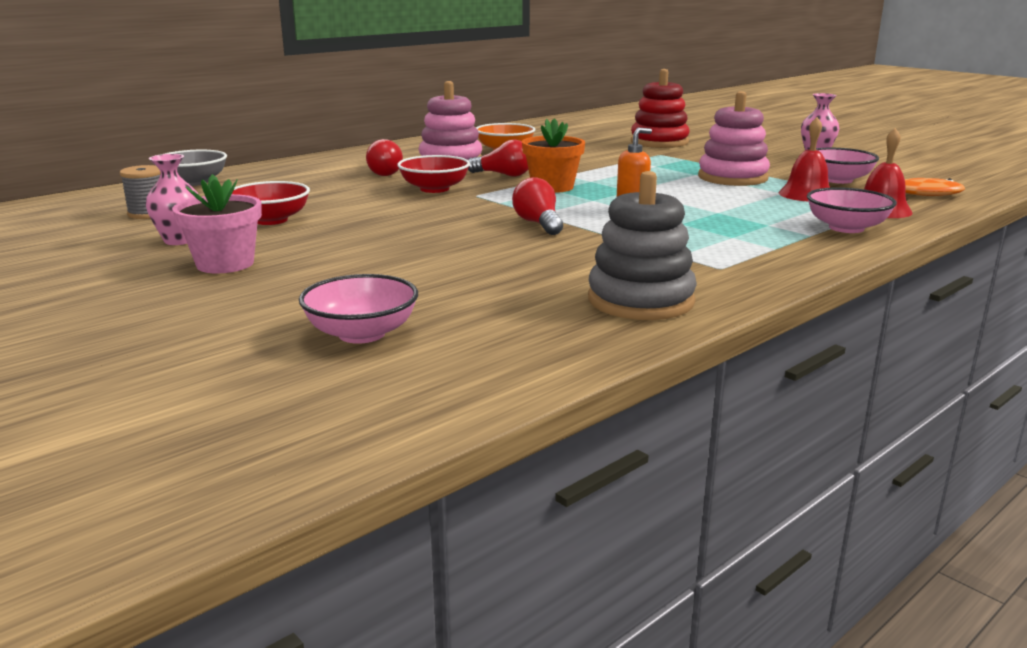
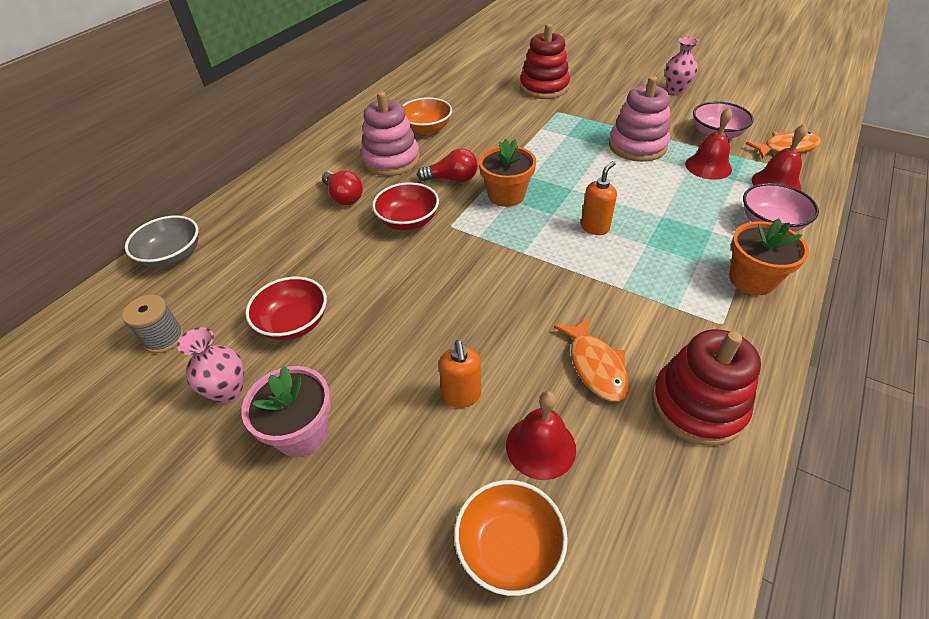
camera: 15 degrees left, 25 degrees up
pink bowl [299,274,418,344] -> orange bowl [454,480,568,596]
red light bulb [512,177,563,235] -> none
grey stacking toy [588,171,697,320] -> red stacking toy [652,329,761,446]
none -> orange soap dispenser [439,340,481,408]
none -> red bell [506,391,576,480]
none -> orange fish [554,317,629,402]
none -> orange flower pot [729,219,809,295]

